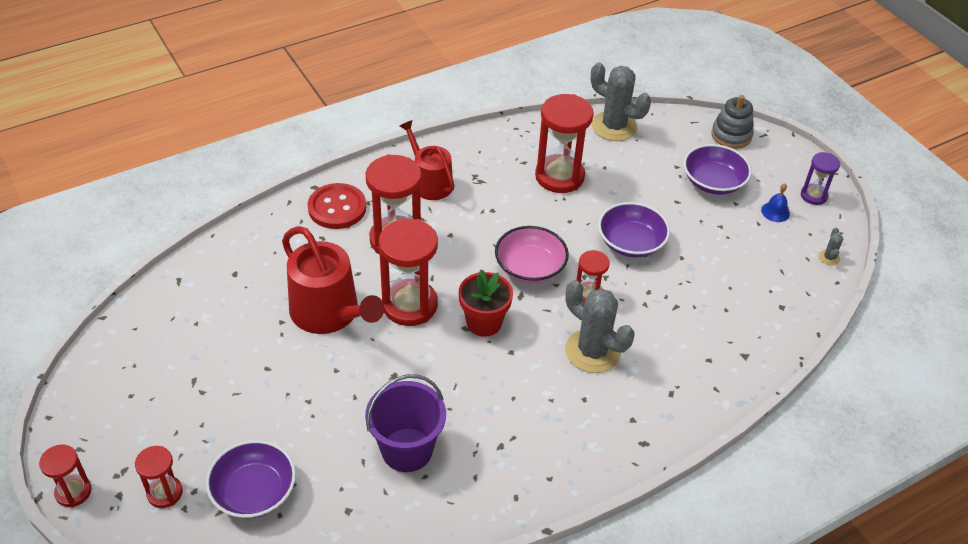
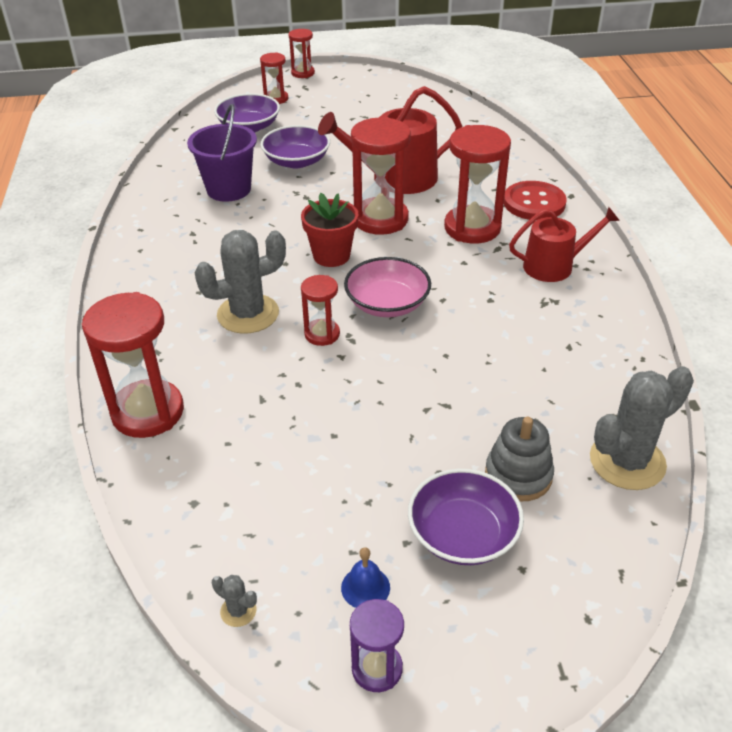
camera: 115 degrees right, 5 degrees down
red hourglass [535,94,594,193] -> red hourglass moved to [82,292,184,438]
purple bowl [598,202,670,257] -> purple bowl moved to [261,125,330,168]
grey stacking toy [711,95,754,149] -> grey stacking toy moved to [485,417,554,502]

